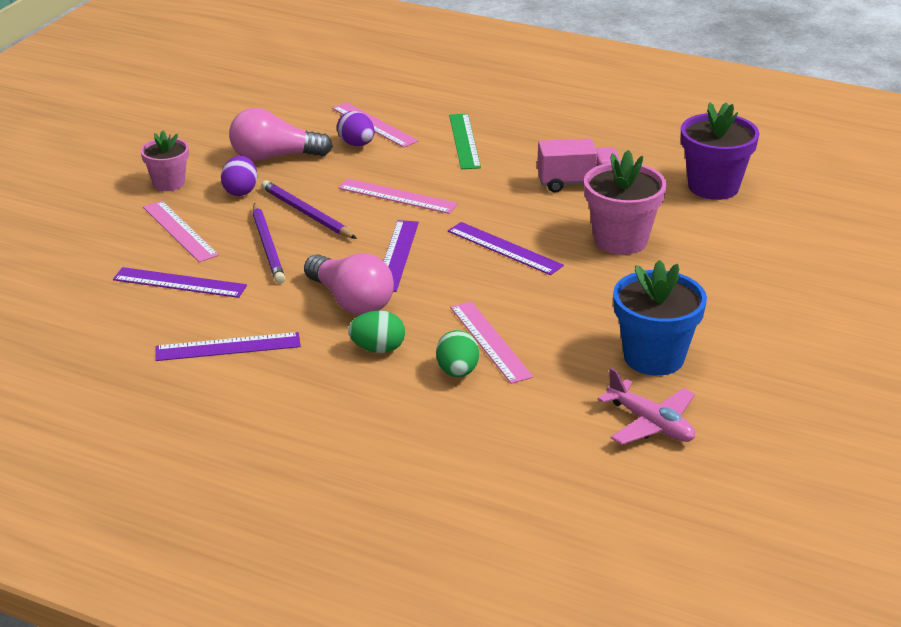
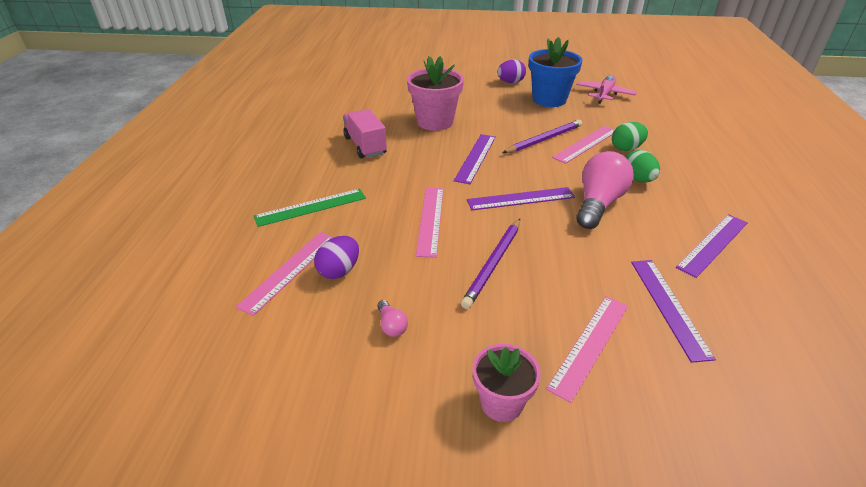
camera: 110 degrees left, 5 degrees up
purple ruler [155,332,301,361] -> purple ruler turned 75 degrees clockwise [676,214,748,278]
purple egg [221,156,257,196] -> purple egg moved to [497,60,526,83]
pink light bulb [229,108,333,161] -> pink light bulb [377,300,408,337], size x0.42
purple pencil [252,203,285,284] -> purple pencil moved to [503,120,582,153]
purple flower pot [681,102,759,200] -> none

